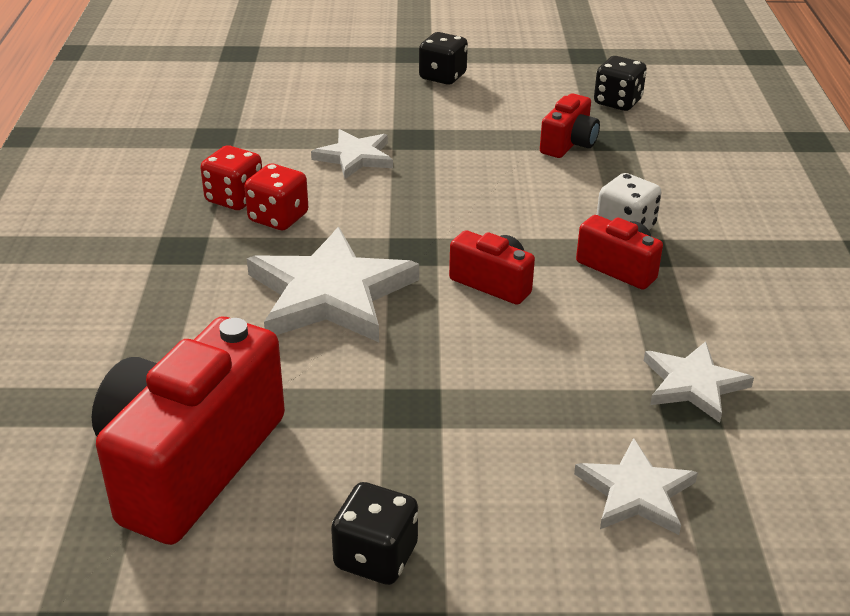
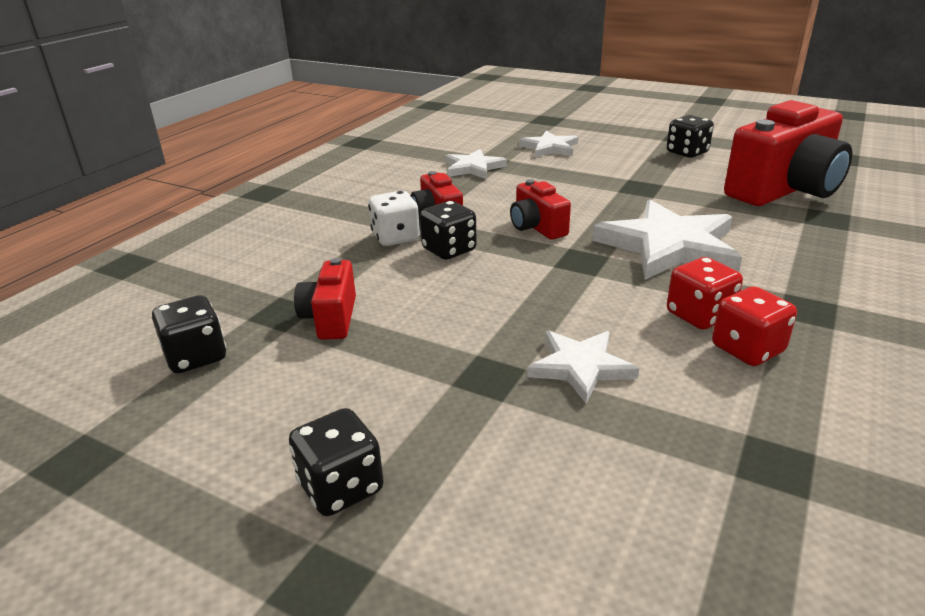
camera: 150 degrees left, 5 degrees down
red camera [540,93,600,158] -> red camera turned 60 degrees counterclockwise [294,258,356,340]
none -> black dice [420,201,477,260]

